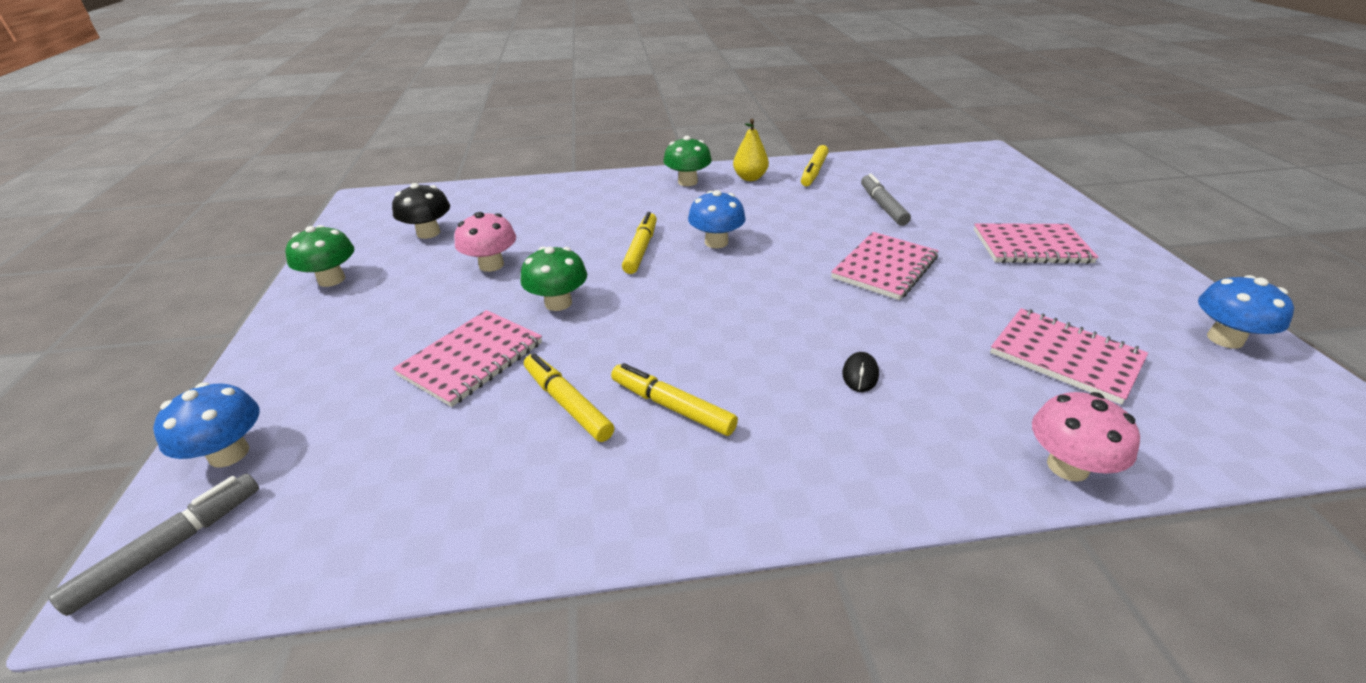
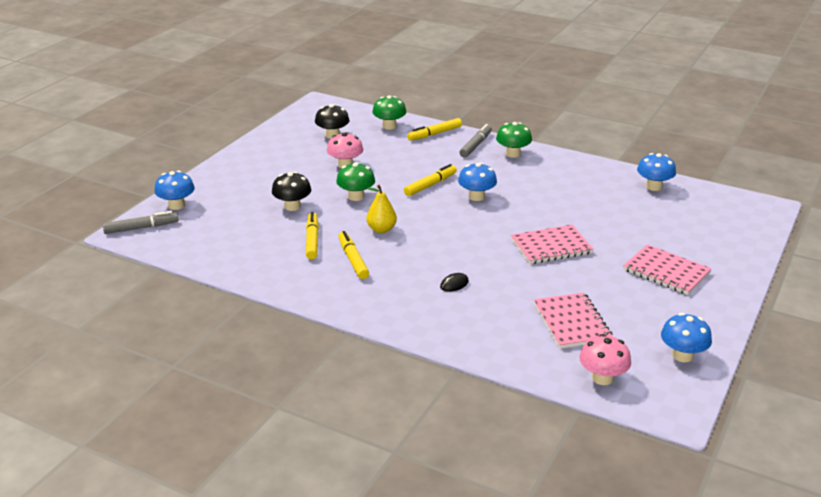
camera: 35 degrees right, 5 degrees down
green mushroom [285,225,354,287] -> green mushroom moved to [372,95,406,130]
pink notebook [393,310,542,407] -> black mushroom [272,172,311,211]
yellow pear [733,119,769,181] -> yellow pear moved to [366,185,397,233]
yellow marker [801,145,829,186] -> yellow marker moved to [407,118,462,141]
grey marker [861,174,911,226] -> grey marker moved to [459,124,492,157]
pink mushroom [1032,392,1140,482] -> pink mushroom moved to [579,334,631,385]
none -> blue mushroom [637,153,676,191]

